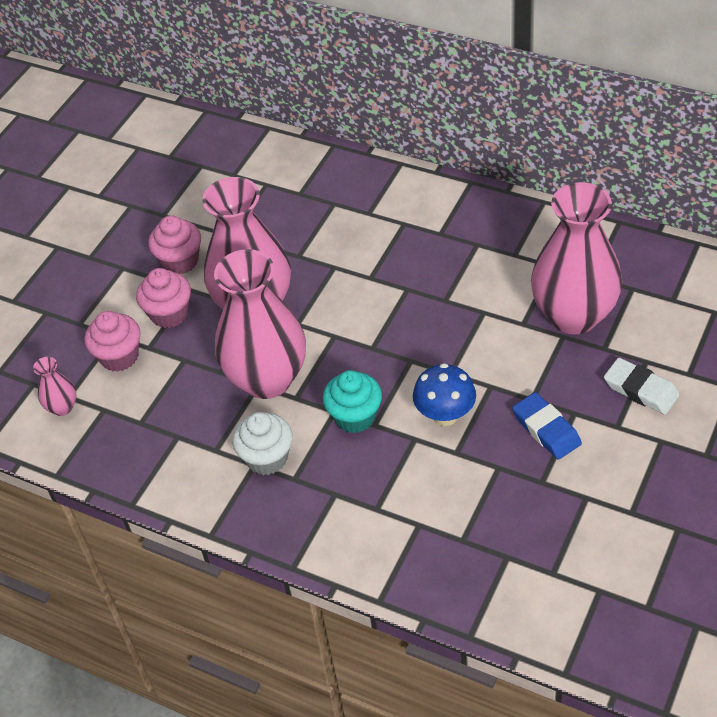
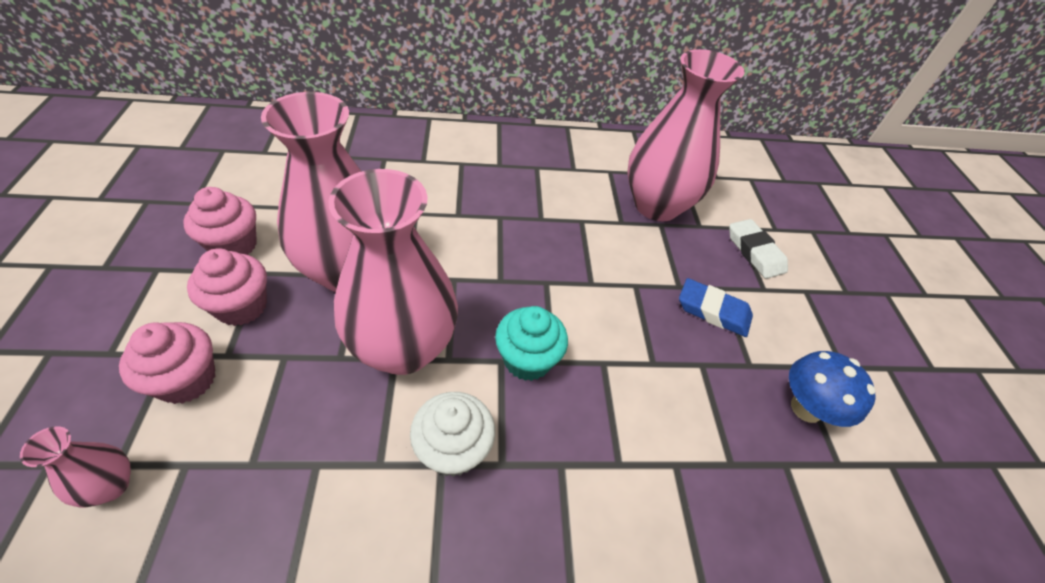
camera: 40 degrees left, 0 degrees up
blue mushroom [413,363,476,426] -> blue mushroom moved to [789,351,876,427]
white eraser [604,358,680,415] -> white eraser turned 60 degrees clockwise [729,219,788,279]

